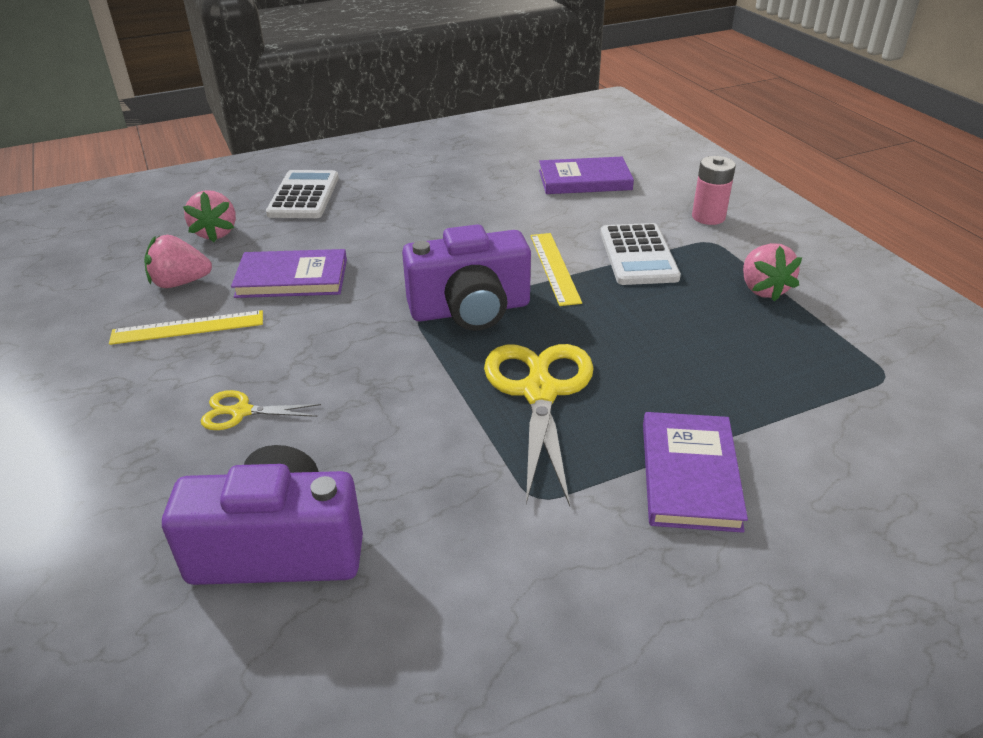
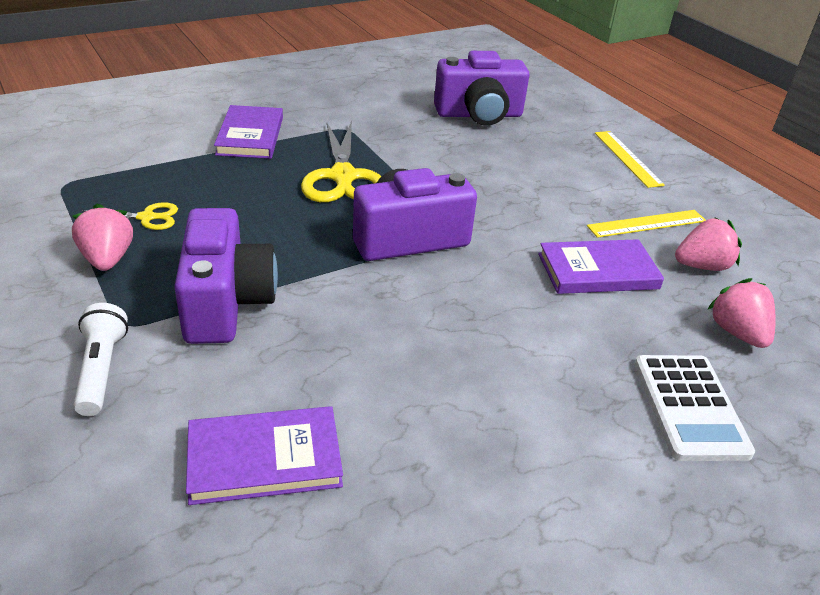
camera: 170 degrees right, 0 degrees up
yellow scissors [201,390,321,430] -> yellow scissors moved to [82,202,178,230]
yellow ruler [530,233,582,306] -> yellow ruler moved to [595,131,665,188]
white calculator [600,223,681,285] -> purple camera [174,208,278,344]
pink battery [692,156,736,225] -> white flashlight [73,303,128,416]

